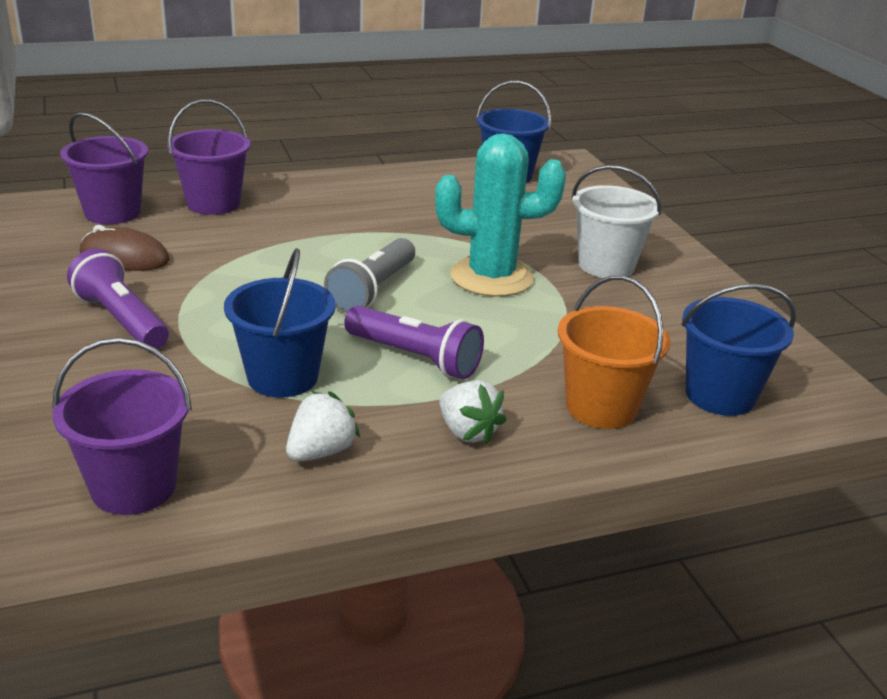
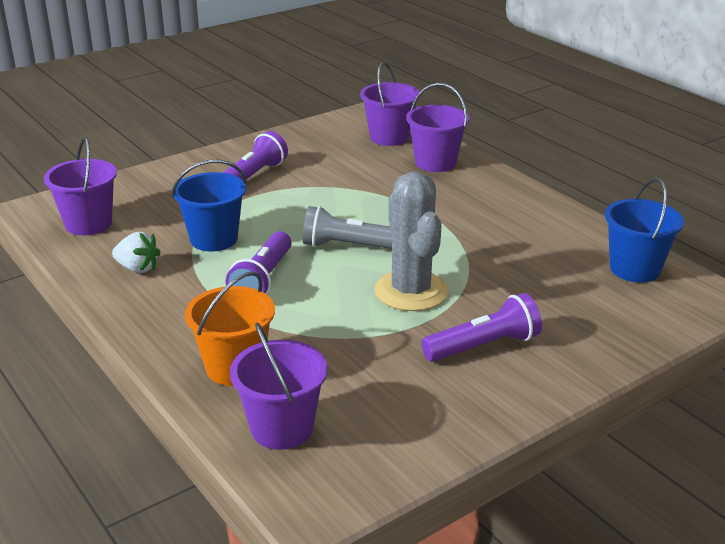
camera: 75 degrees right, 0 degrees up
brown mouse [80,225,170,271] -> none
turquoise cactus [435,133,566,297] -> grey cactus [374,172,448,311]
white strawberry [439,380,506,445] -> none
white bucket [572,165,661,278] -> purple flashlight [421,293,542,362]
blue bucket [682,284,796,416] -> purple bucket [230,322,327,450]

